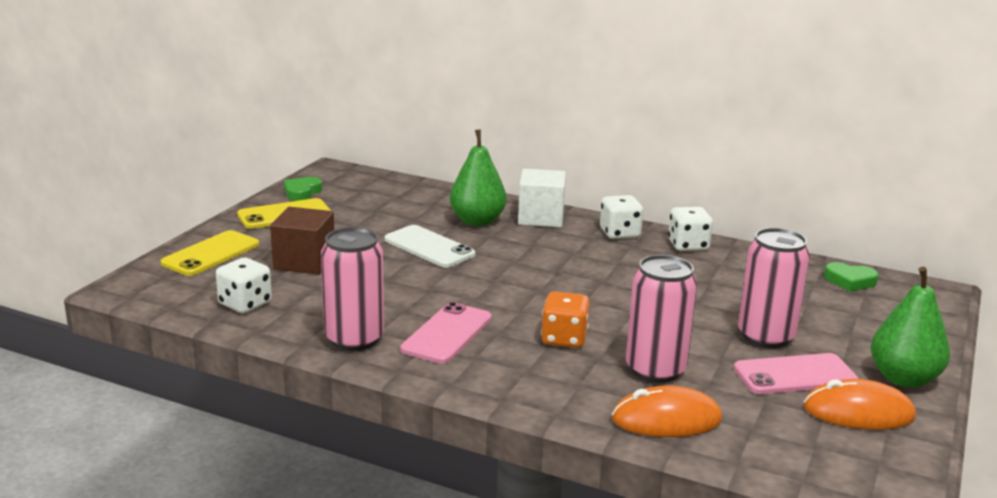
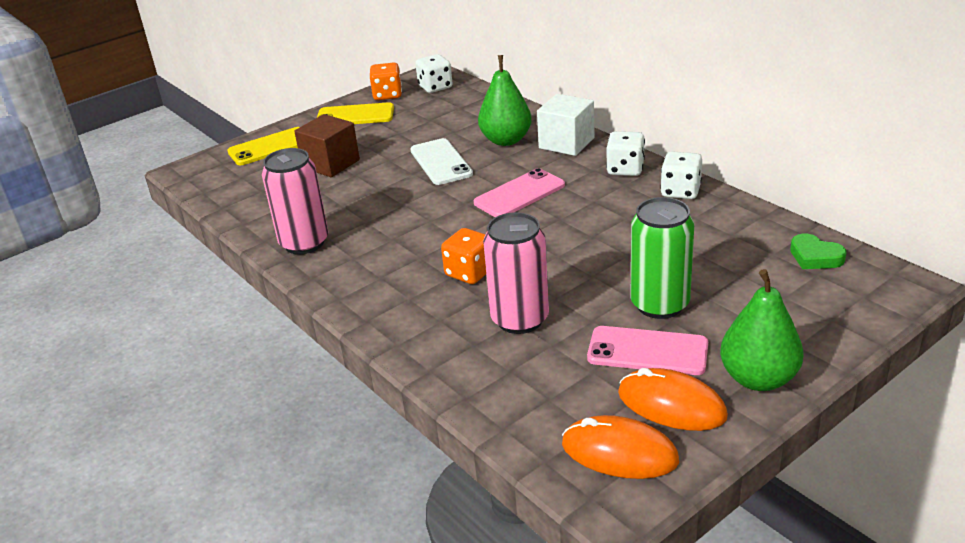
camera: 30 degrees right, 10 degrees up
white dice [216,258,272,313] -> white dice moved to [415,54,453,93]
green heart [284,177,322,201] -> orange dice [369,62,402,100]
pink phone [400,302,492,364] -> pink phone moved to [474,168,565,217]
orange mouse [612,385,722,437] -> orange mouse moved to [562,415,679,479]
pink can [738,228,810,348] -> green can [630,197,694,319]

